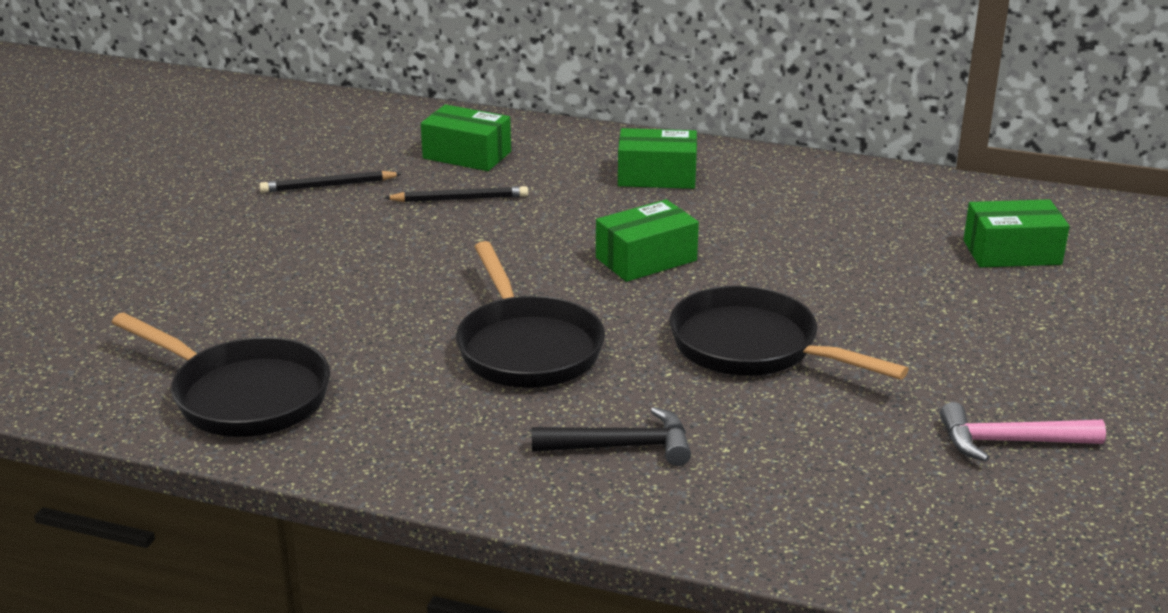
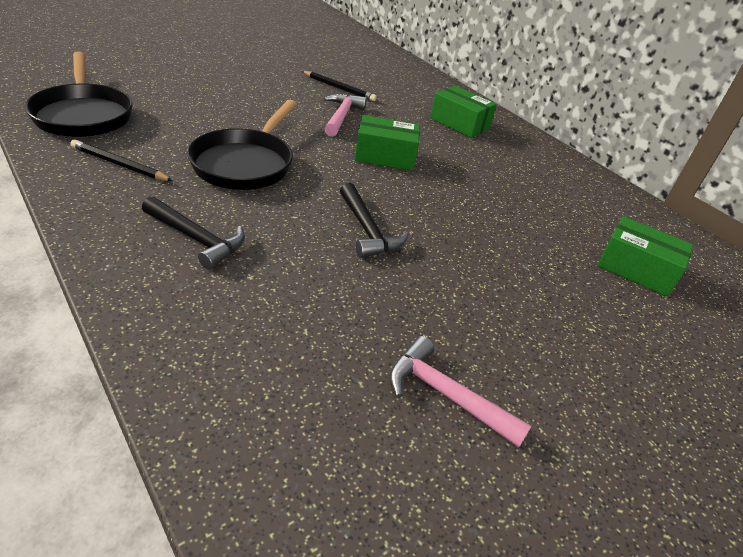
camera: 30 degrees right, 10 degrees up
black pencil [259,171,402,193] -> black pencil moved to [70,139,173,181]
green box [421,104,511,171] -> none
black pan [670,285,909,380] -> black hammer [340,183,409,258]
none -> pink hammer [324,94,367,137]

